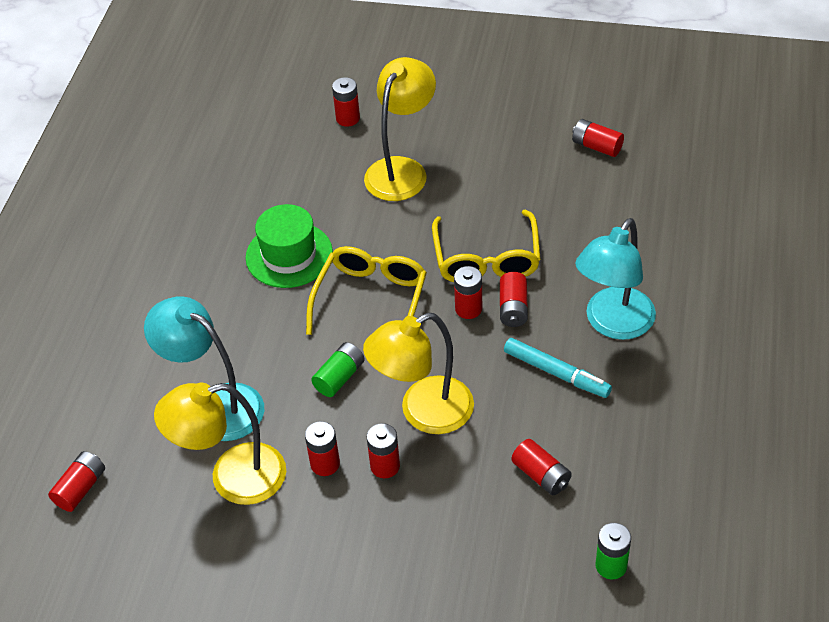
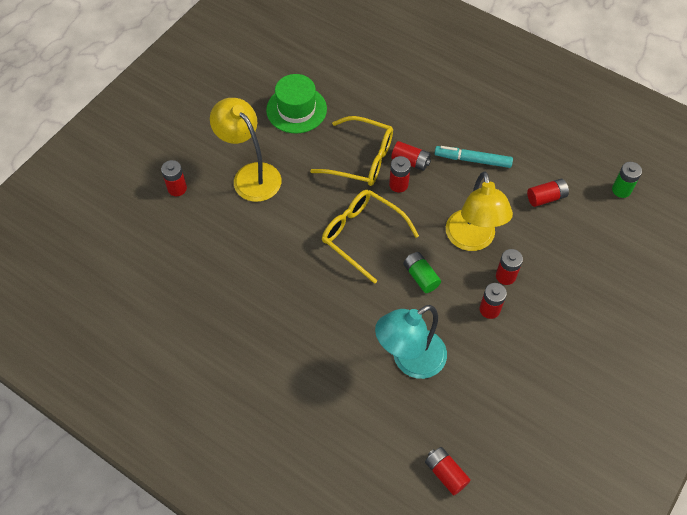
camera: 70 degrees left, 10 degrees up
yellow lamp [154,382,286,505] -> none
green hat [246,204,333,288] -> green hat moved to [266,74,327,133]
turquoise marker [504,338,612,398] -> turquoise marker turned 135 degrees counterclockwise [435,146,513,168]
red battery [572,119,624,157] -> none
turquoise lamp [575,218,656,340] -> none

